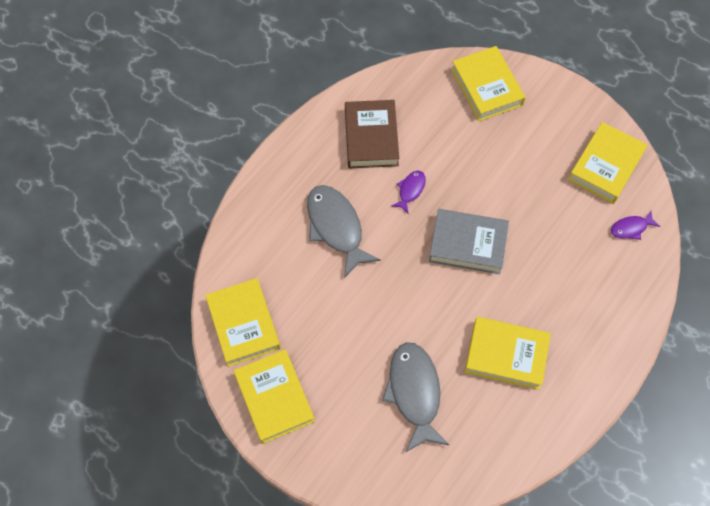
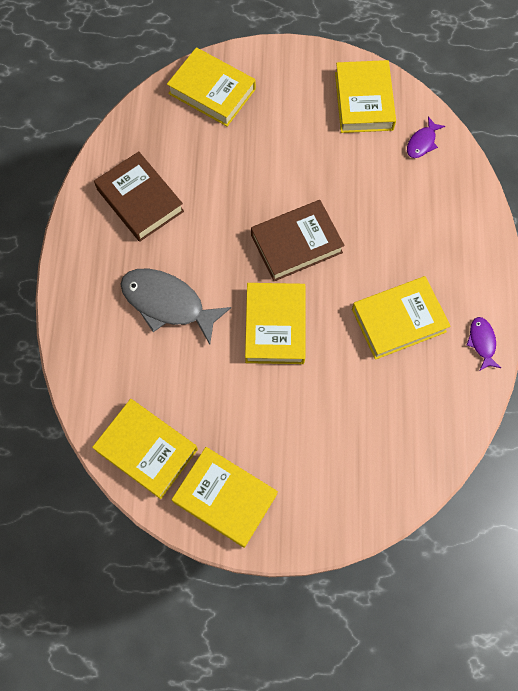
camera: 35 degrees left, 5 degrees up
grey fish [382,342,449,452] -> none
purple fish [392,170,426,214] -> purple fish moved to [466,317,501,370]
grey book [429,209,509,274] -> brown book [251,200,345,281]
none -> yellow book [245,283,305,364]

